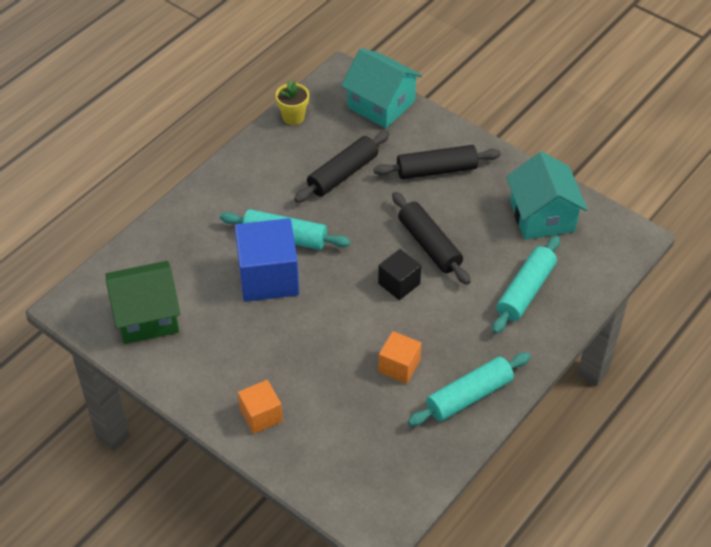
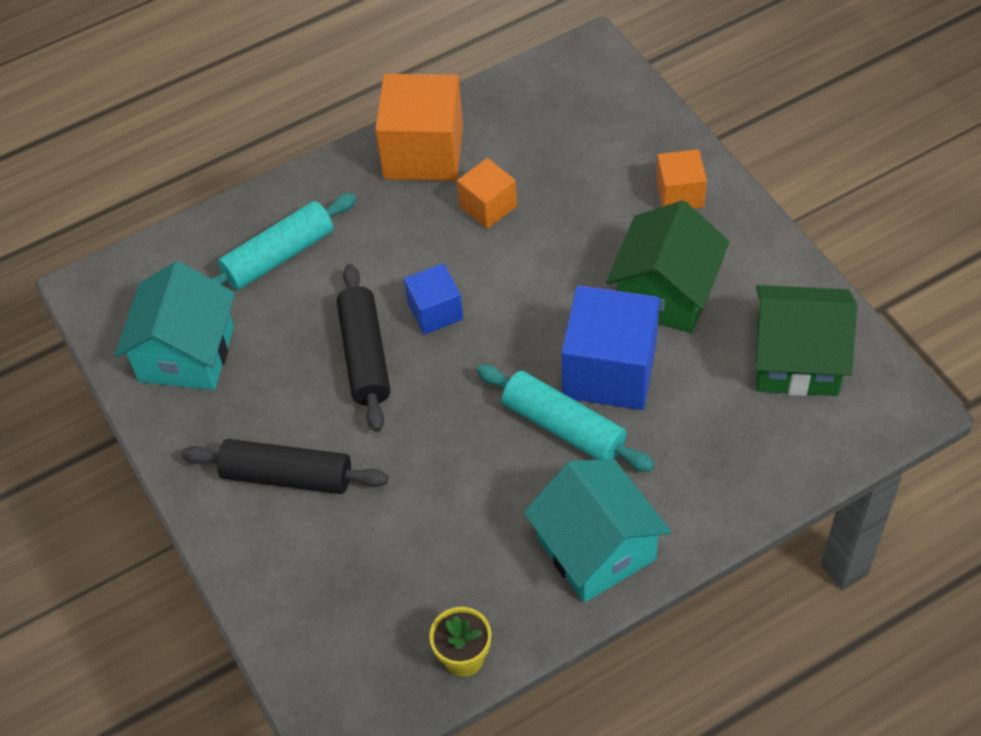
camera: 155 degrees left, 5 degrees up
black rolling pin [294,131,390,203] -> none
turquoise house [341,48,422,128] -> turquoise house moved to [523,459,671,603]
black cube [378,249,421,300] -> blue cube [404,263,463,335]
turquoise rolling pin [408,353,531,426] -> orange cube [375,74,463,181]
none -> green house [606,200,729,333]

